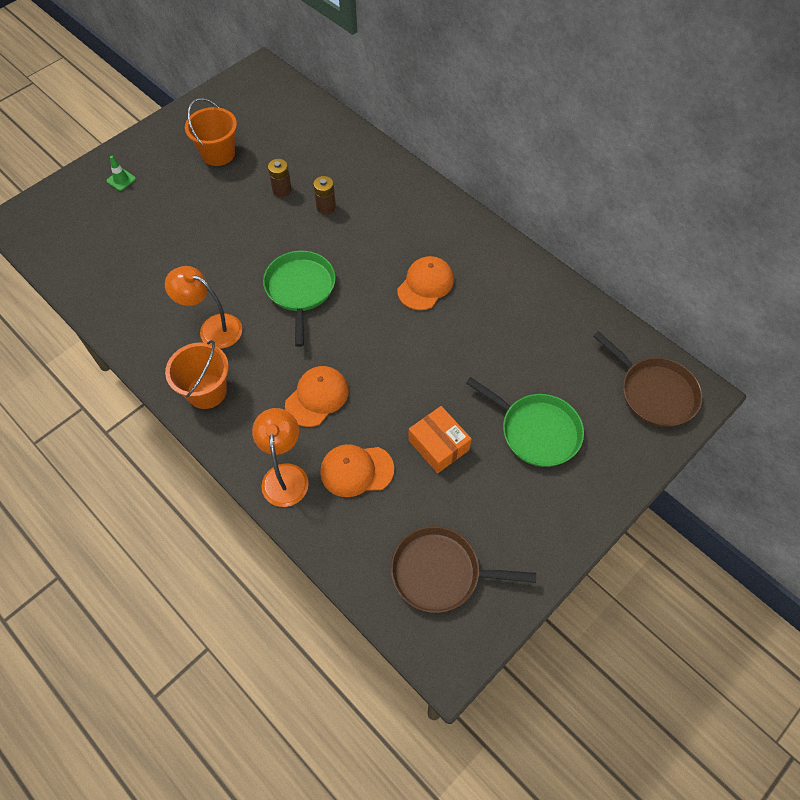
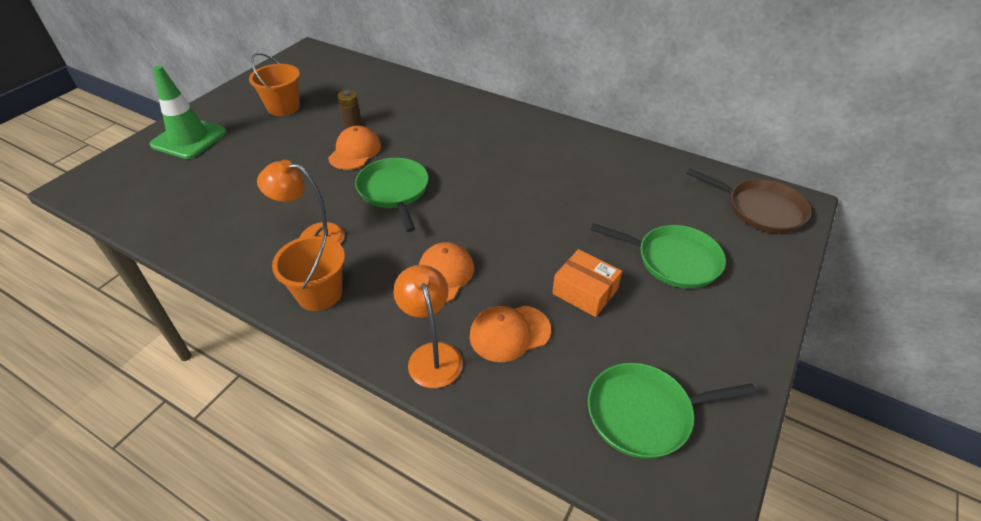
camera: 15 degrees left, 15 degrees down
green traffic cone [106,156,136,191] -> green traffic cone [150,66,227,159], size x2.49
brown battery [313,176,336,215] -> none
brown pan [391,526,536,613] -> green pan [588,363,757,459]
orange cap [397,256,454,310] -> orange cap moved to [328,126,381,170]

